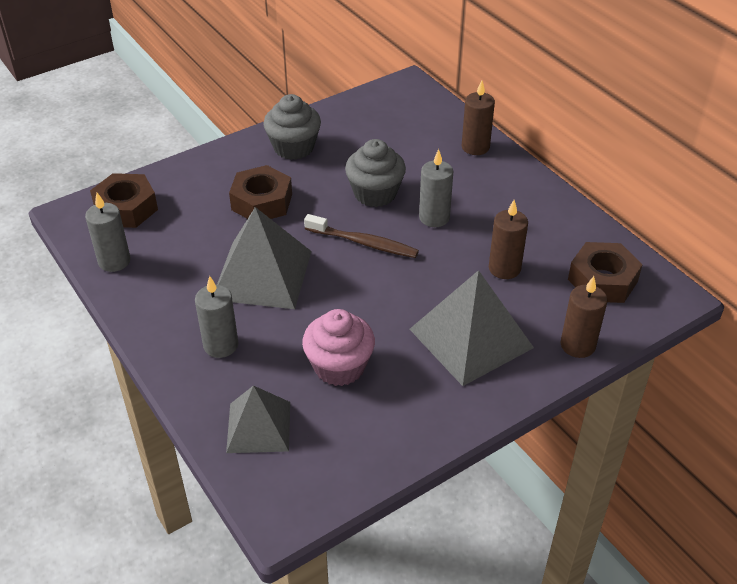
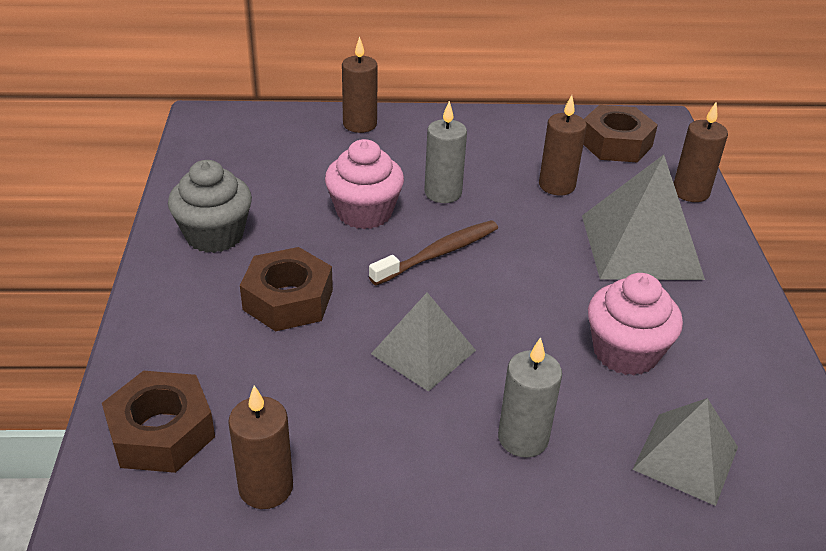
camera: 60 degrees left, 5 degrees down
grey candle [85,193,131,272] -> brown candle [228,385,293,509]
grey pyramid [217,207,312,309] -> grey pyramid [371,293,476,392], size x0.64
grey cupcake [345,139,406,207] -> pink cupcake [325,139,404,229]

